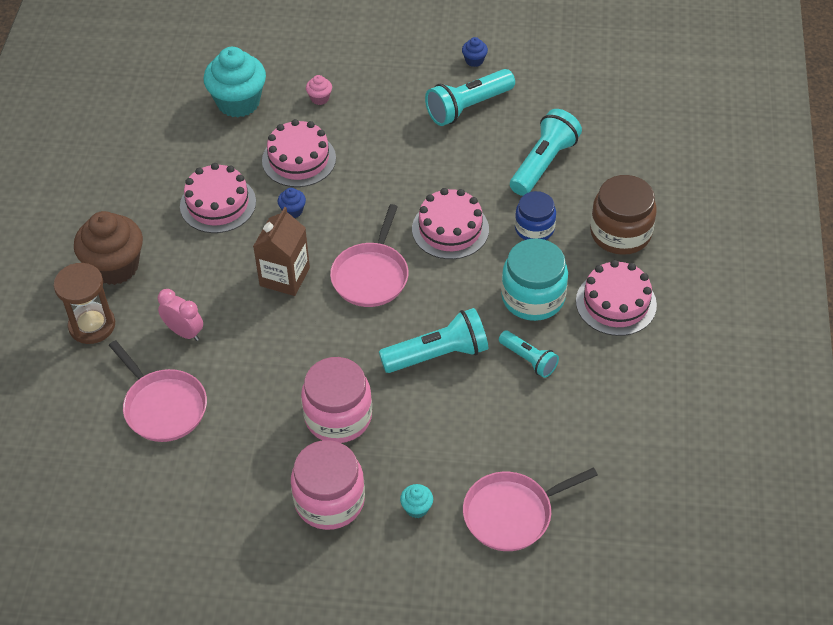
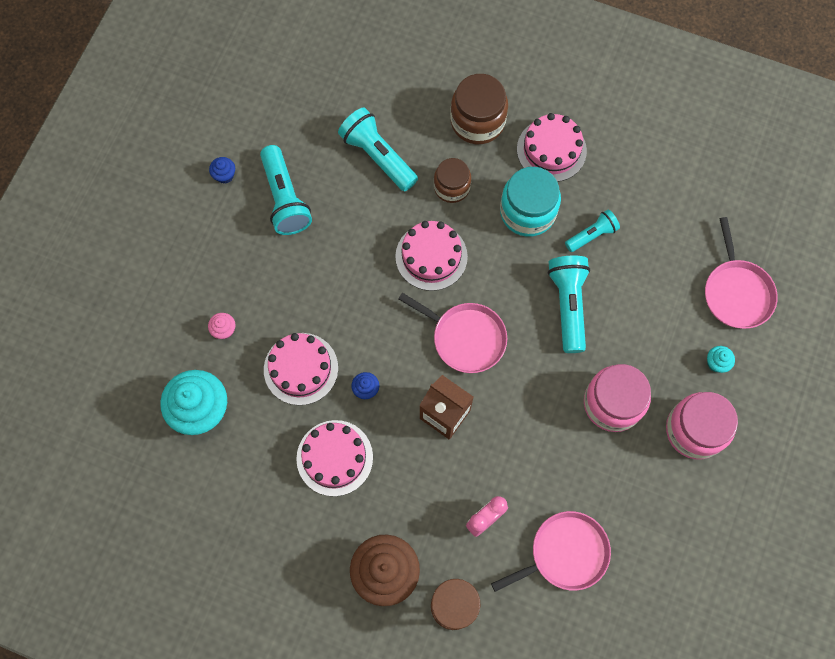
camera: 75 degrees left, 20 degrees up
blue jar [515,191,556,240] -> brown jar [434,158,471,203]

